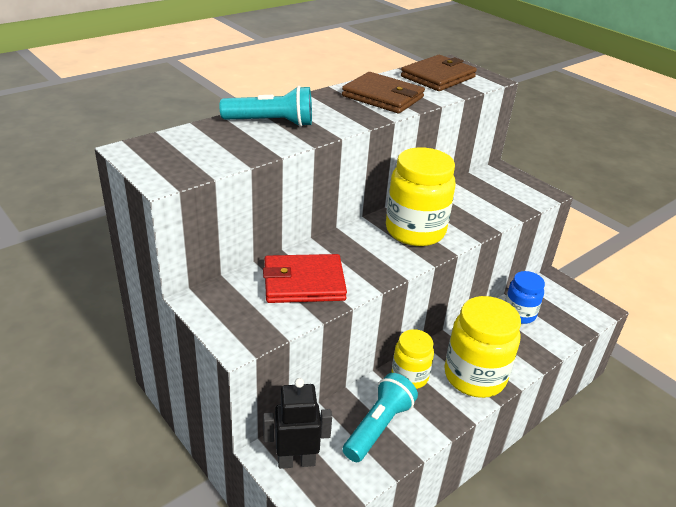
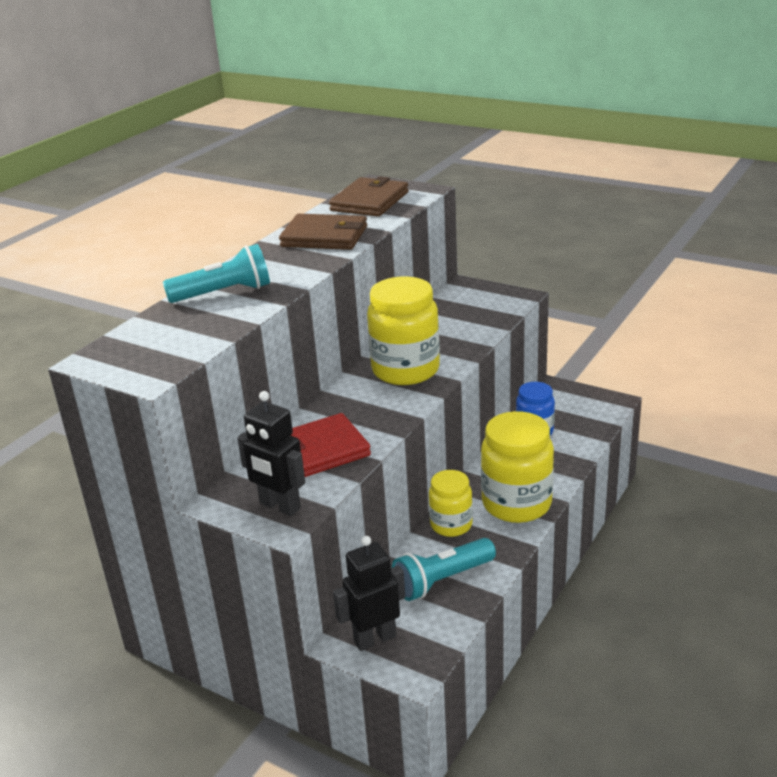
camera: 15 degrees left, 5 degrees down
turquoise flashlight [343,373,418,462] -> turquoise flashlight turned 135 degrees counterclockwise [392,538,496,601]
none -> black robot [237,391,305,516]

